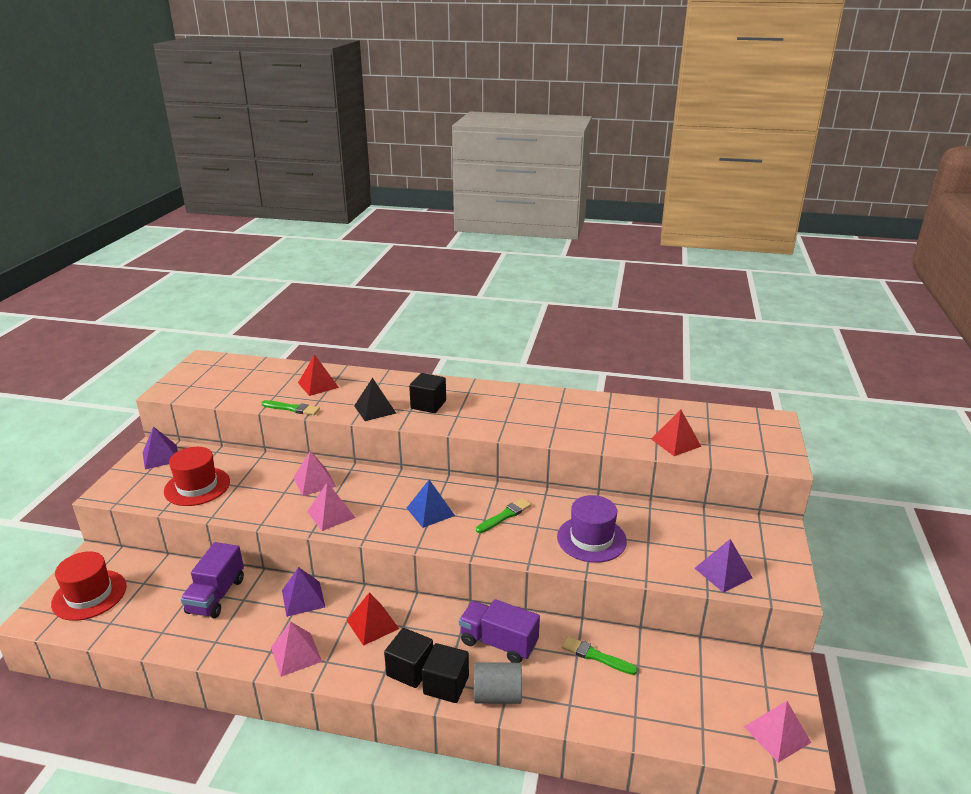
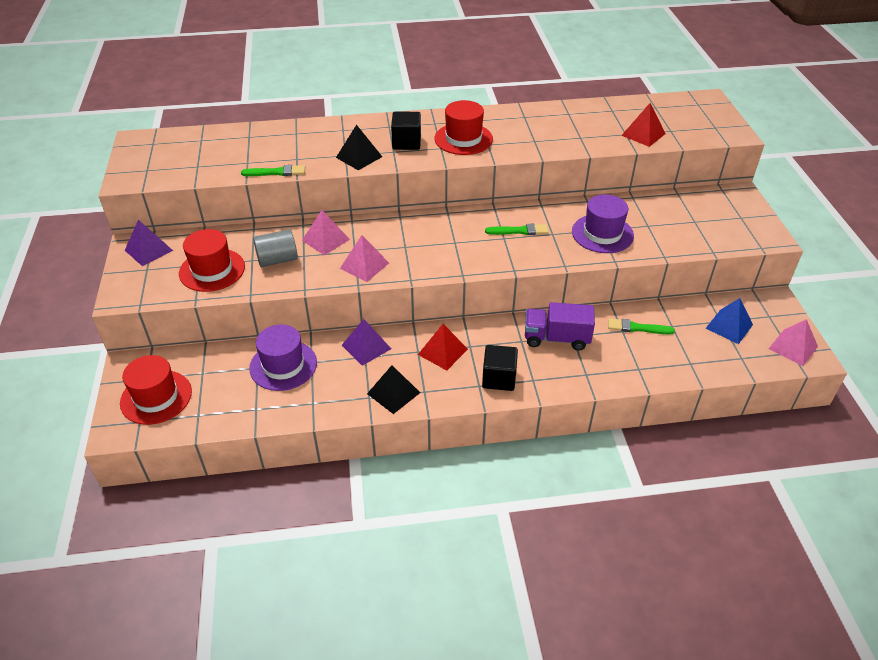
camera: 20 degrees left, 15 degrees up
purple truck [181,542,244,618] -> purple hat [249,324,317,391]
pink pyramid [271,622,322,677] -> black pyramid [367,365,420,414]
red pyramid [298,354,339,396] -> none
blue pyramid [407,480,455,528] -> blue pyramid moved to [706,298,753,344]
black cube [422,643,469,703] -> none
grey cylinder [474,662,522,704] -> grey cylinder moved to [253,229,298,267]
green brush [476,498,532,533] -> green brush turned 60 degrees clockwise [485,224,549,235]
purple pyramid [695,539,753,593] -> none
none -> red hat [434,100,493,155]

